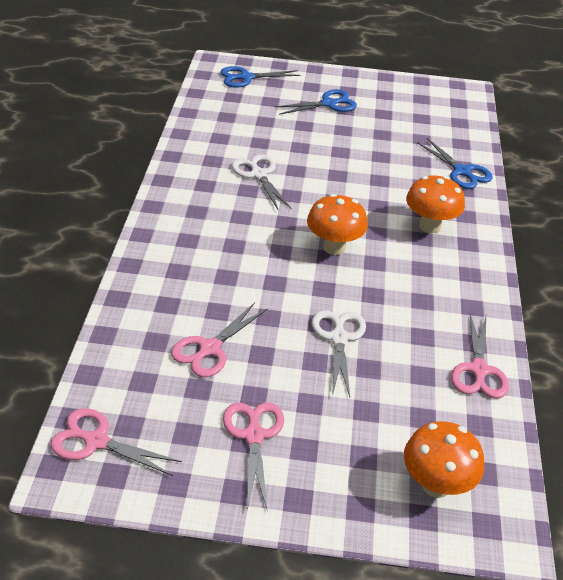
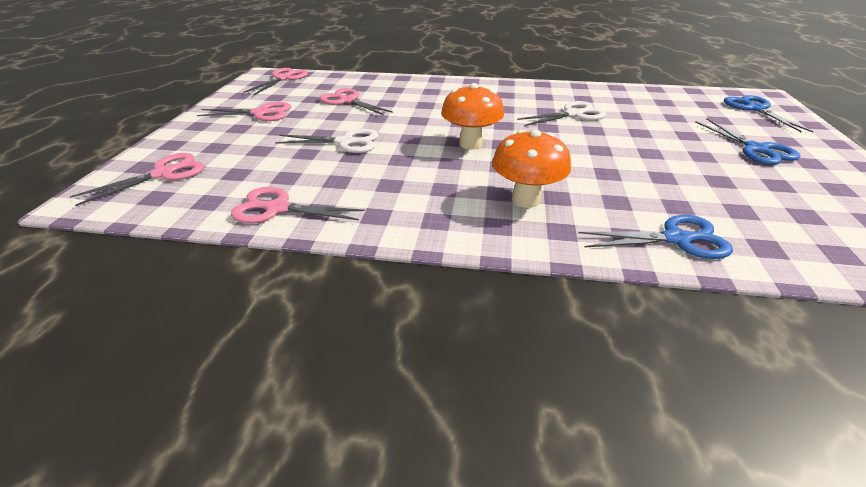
camera: 95 degrees right, 5 degrees down
orange mushroom [404,421,484,498] -> pink scissors [70,153,204,206]
blue scissors [417,138,493,189] -> blue scissors turned 150 degrees counterclockwise [578,215,733,259]

